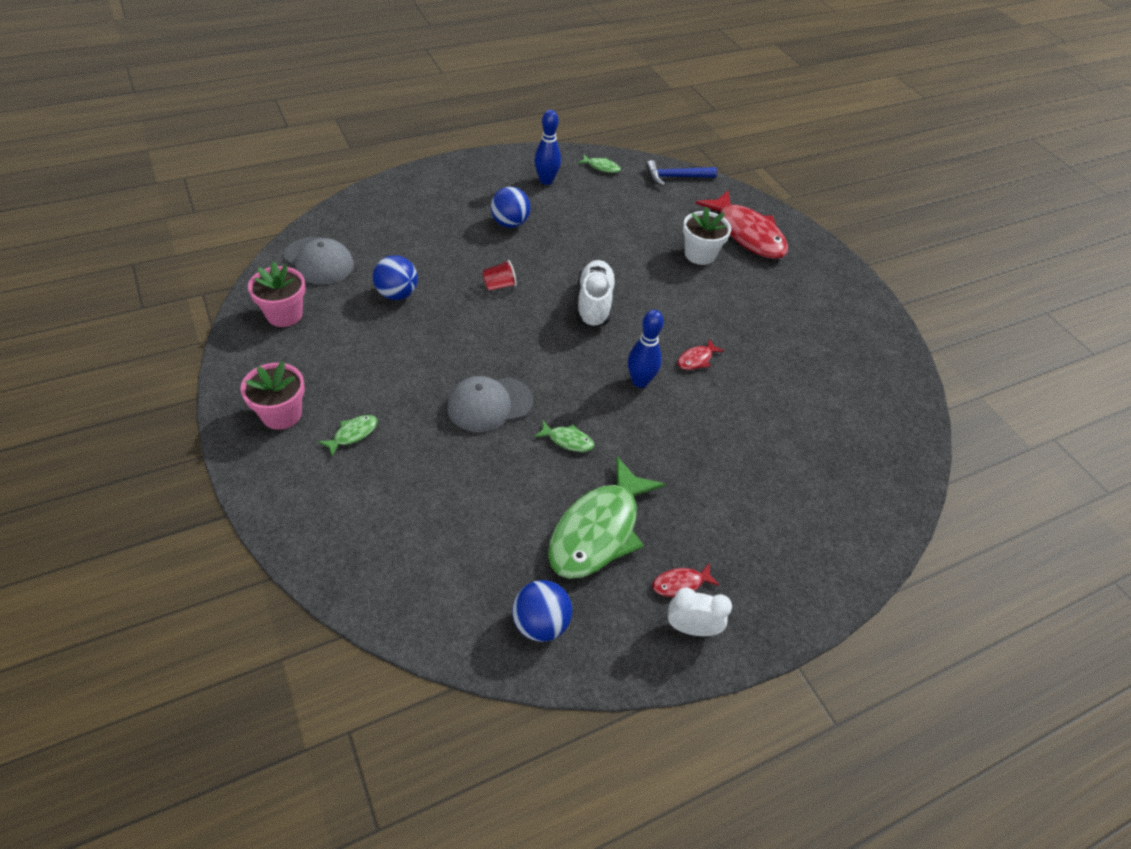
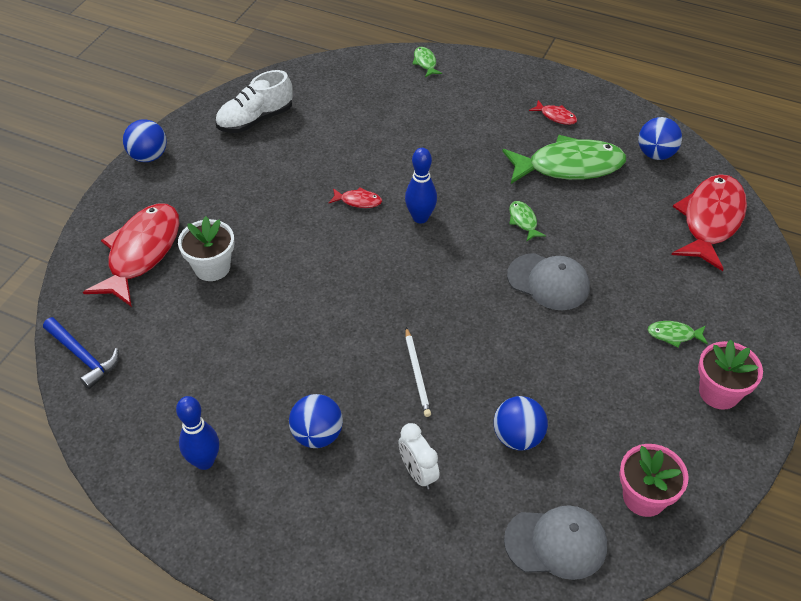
camera: 125 degrees left, 0 degrees up
grey cap [284,237,354,285] -> grey cap turned 90 degrees clockwise [504,505,607,580]
red cup [483,260,517,290] -> white pencil [405,327,431,417]
green fish [577,154,621,173] -> green fish moved to [412,47,442,77]
white shoe [577,260,616,328] -> white shoe moved to [215,70,293,133]
white clock [668,587,732,636] -> white clock moved to [398,423,440,490]
none -> blue ball [123,119,167,162]
none -> red fish [671,174,747,271]

